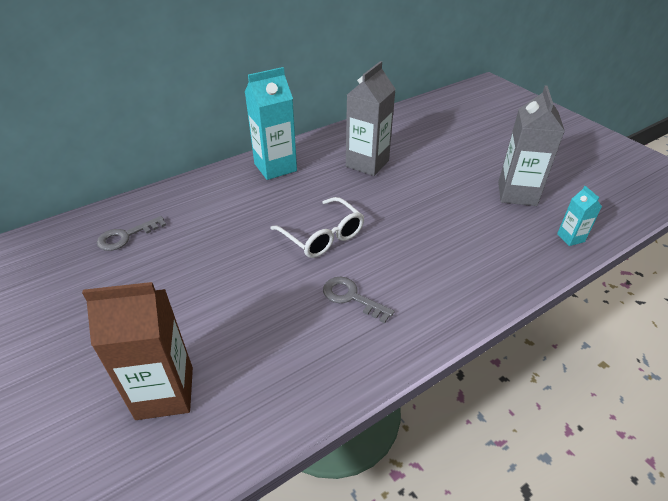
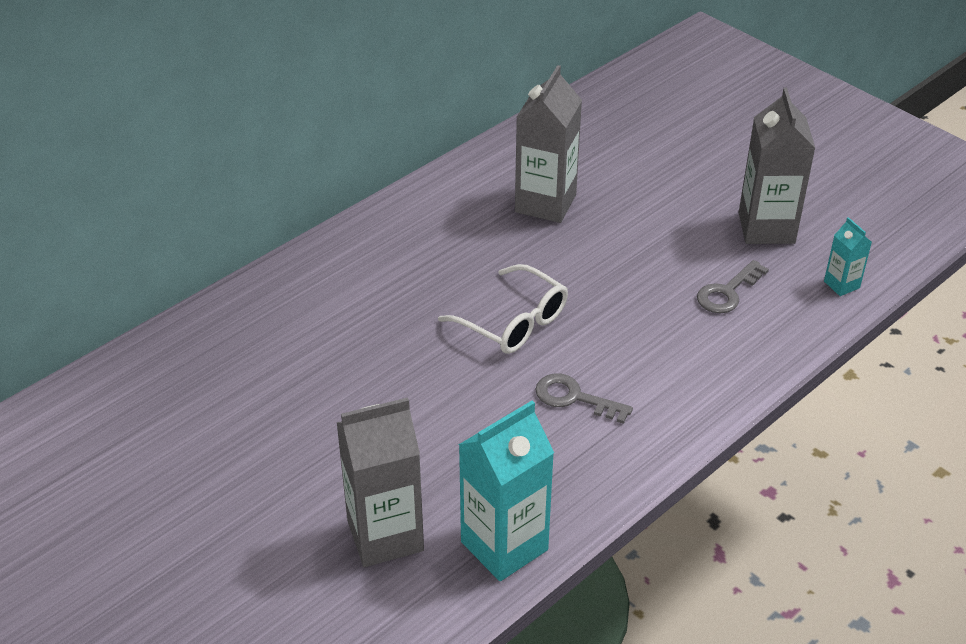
camera: 10 degrees left, 0 degrees up
brown carton [82,282,193,420] -> grey carton [337,397,424,567]
grey key [97,216,166,251] -> grey key moved to [697,260,769,313]
turquoise carton [245,67,297,180] -> turquoise carton moved to [458,401,554,581]

